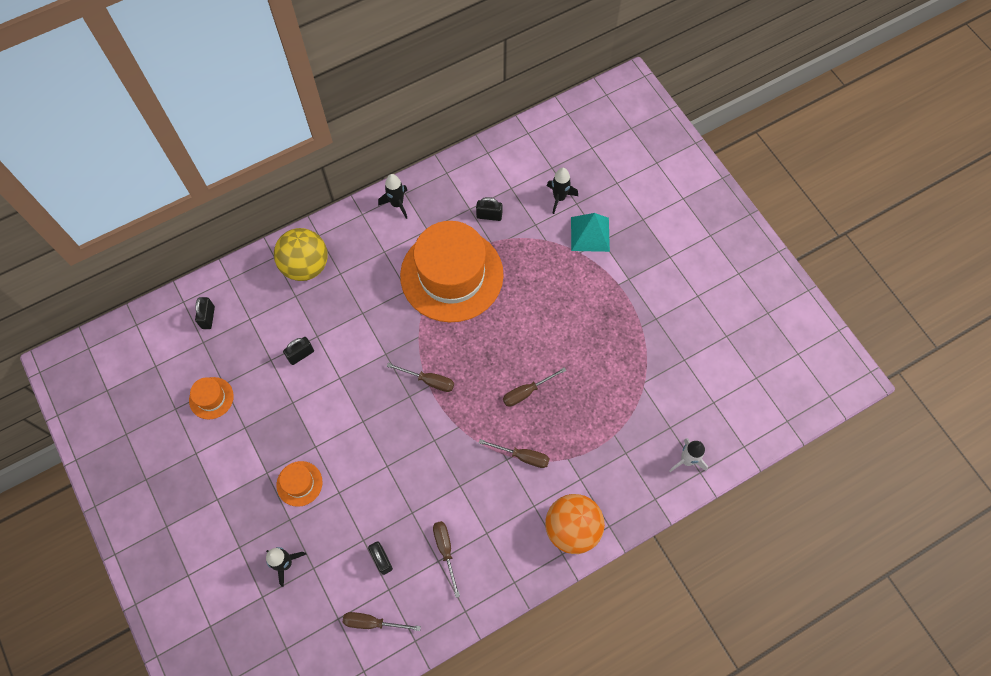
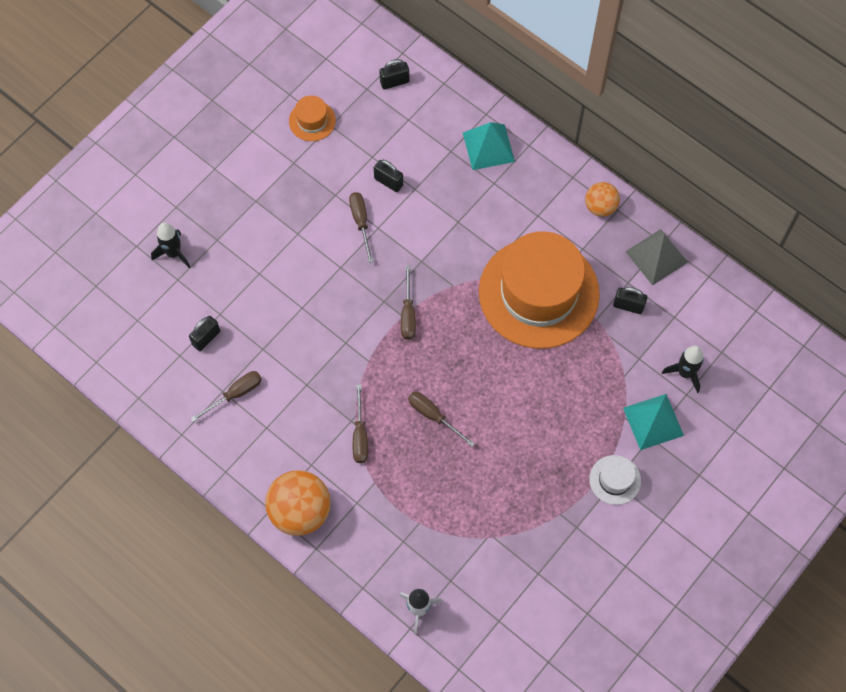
camera: 70 degrees right, 0 degrees up
yellow ball [274,228,328,281] -> turquoise pyramid [463,122,515,170]
orange hat [276,461,322,507] -> none
brown screwdriver [343,612,421,631] -> brown screwdriver moved to [349,192,373,263]
black rocket [378,174,407,219] -> orange ball [585,182,620,217]
black padlock [476,197,502,221] -> black padlock turned 60 degrees counterclockwise [613,287,647,314]
none -> white hat [589,455,641,505]
none -> grey pyramid [625,229,688,286]

